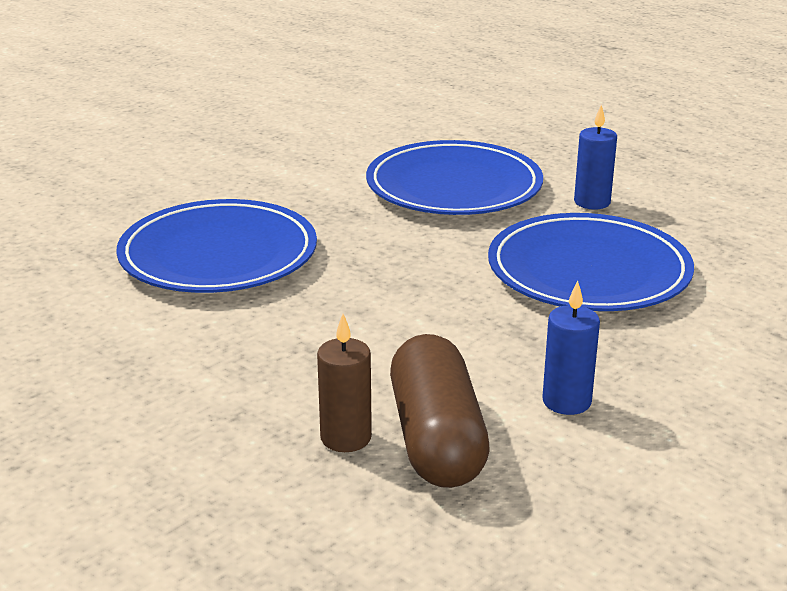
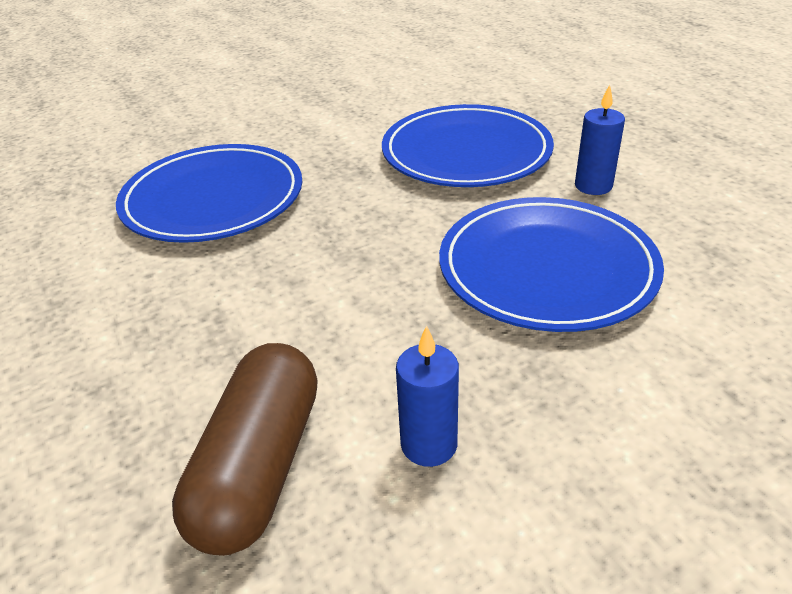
camera: 20 degrees right, 10 degrees up
brown candle [317,314,372,452] -> none

